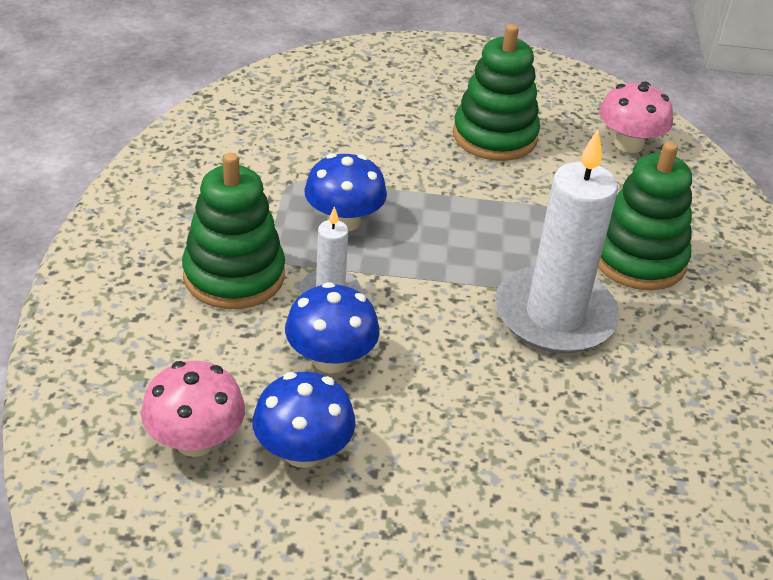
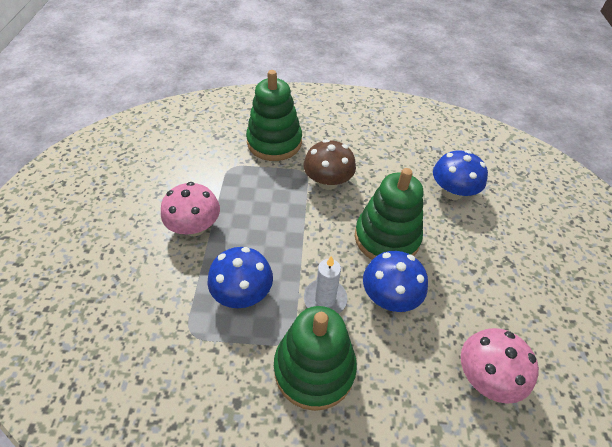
camera: 90 degrees left, 10 degrees up
blue mushroom [252,372,356,468] -> blue mushroom moved to [433,150,488,200]
green stacking toy [453,24,540,161] -> green stacking toy moved to [355,168,423,260]
white candle [495,130,619,354] -> brown mushroom [304,139,356,190]
pink mushroom [599,81,673,153] -> pink mushroom moved to [161,182,220,236]

